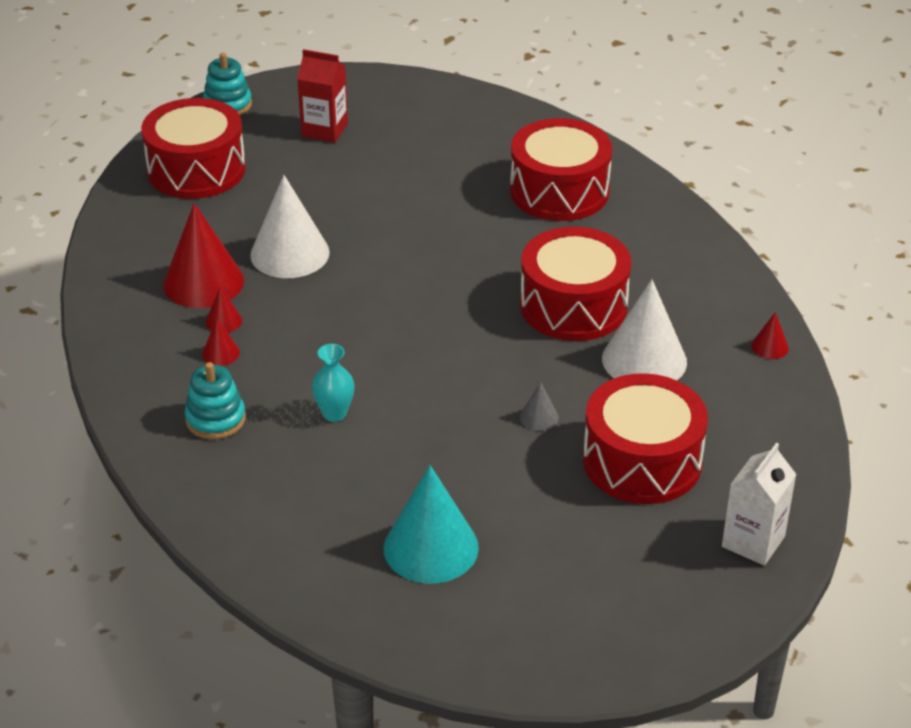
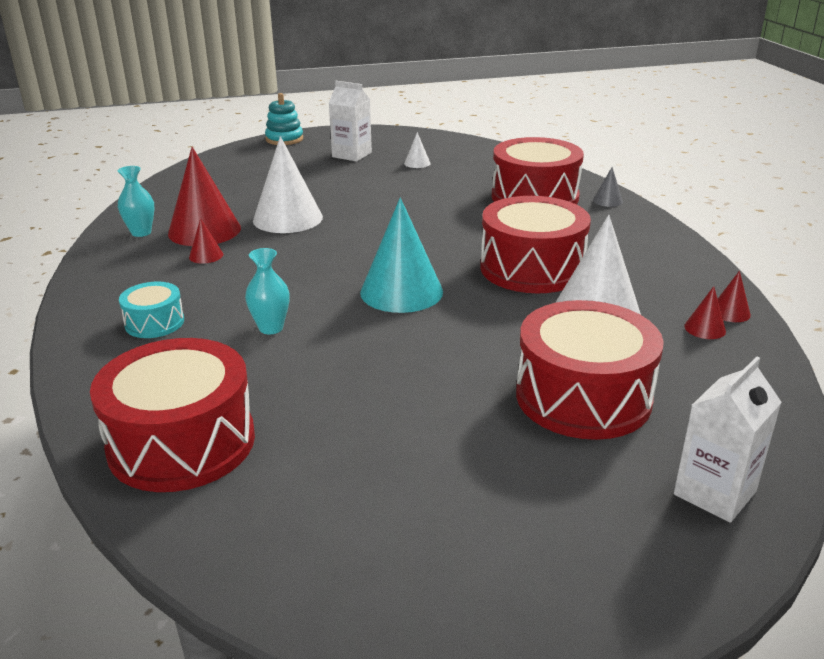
camera: 10 degrees right, 10 degrees down
red drum [141,98,246,199] -> red drum moved to [90,338,255,492]
turquoise stacking toy [184,362,246,439] -> turquoise drum [119,282,184,338]
red cone [202,319,240,366] -> red cone moved to [684,286,726,339]
red carton [297,49,348,143] -> white carton [329,81,372,162]
turquoise cone [383,465,479,584] -> turquoise cone moved to [360,198,443,313]
grey cone [520,382,559,431] -> grey cone moved to [593,167,623,207]
none -> turquoise vase [118,166,155,237]
none -> white cone [404,132,431,168]

